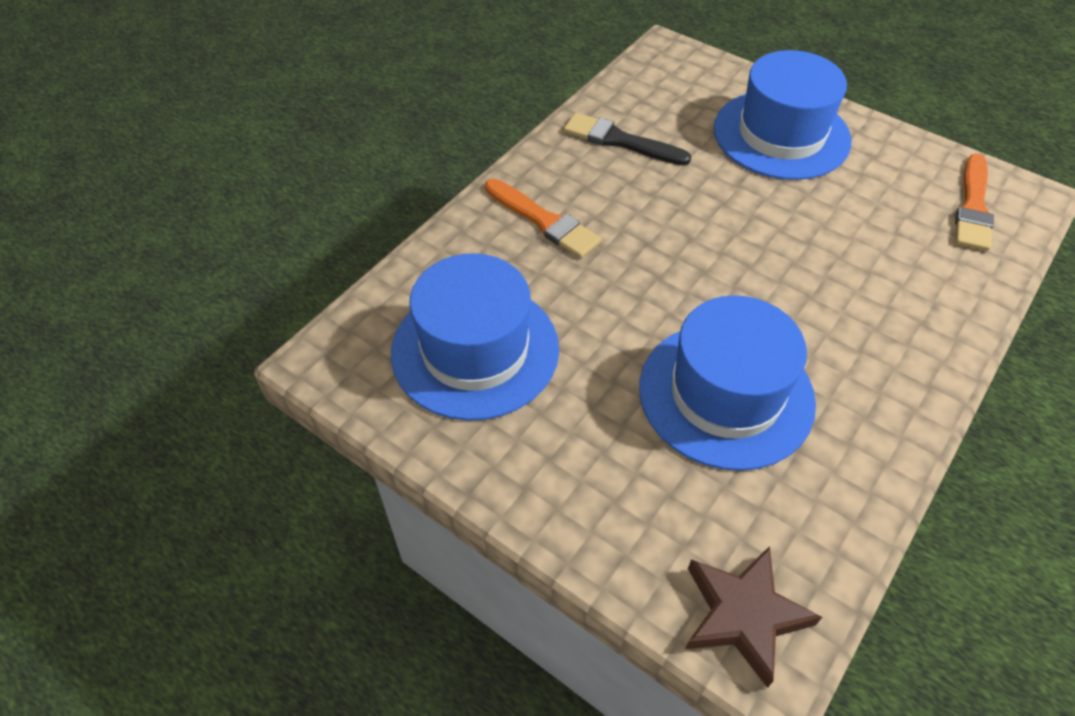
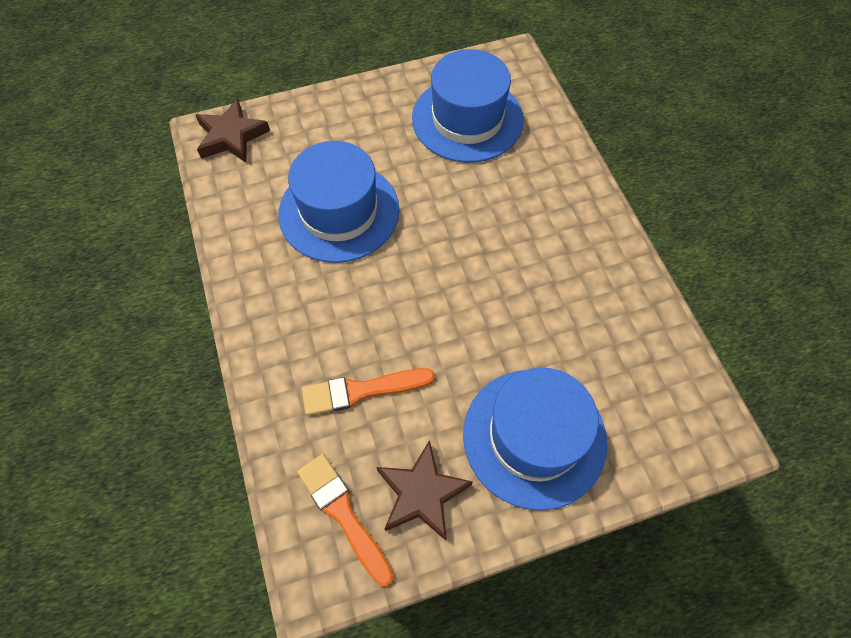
camera: 125 degrees right, 10 degrees up
orange brush [485,179,602,258] -> orange brush moved to [302,368,435,416]
black brush [564,113,691,166] -> none
none -> brown star [376,440,473,540]

